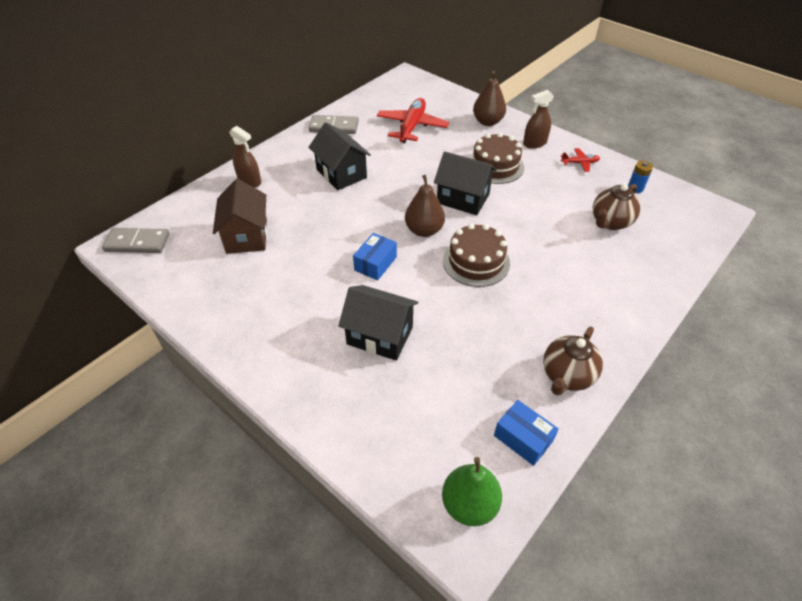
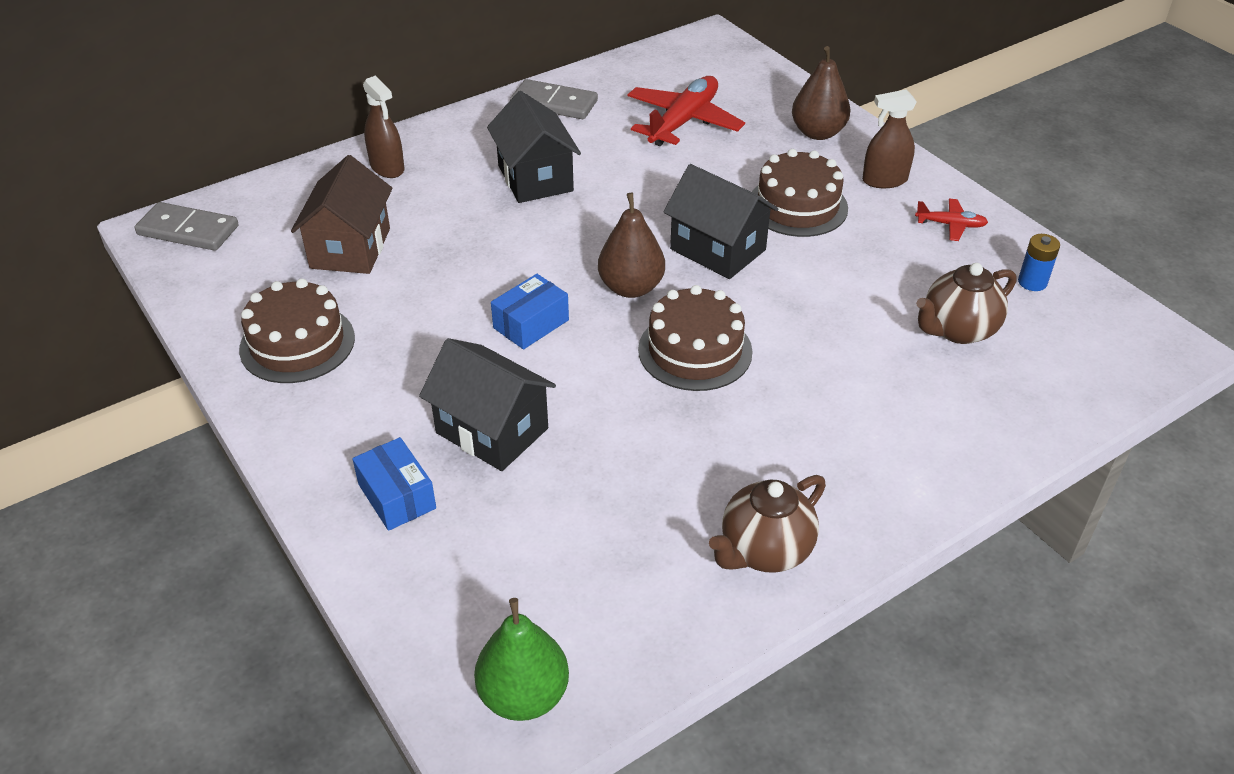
camera: 15 degrees right, 5 degrees down
blue box [494,400,559,466] -> blue box moved to [352,437,436,531]
none -> brown cake [239,278,355,383]

